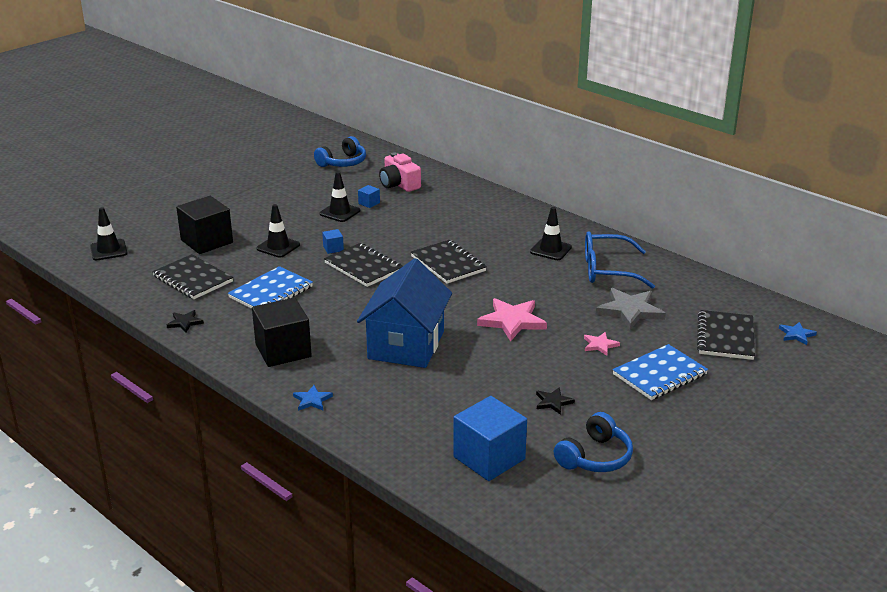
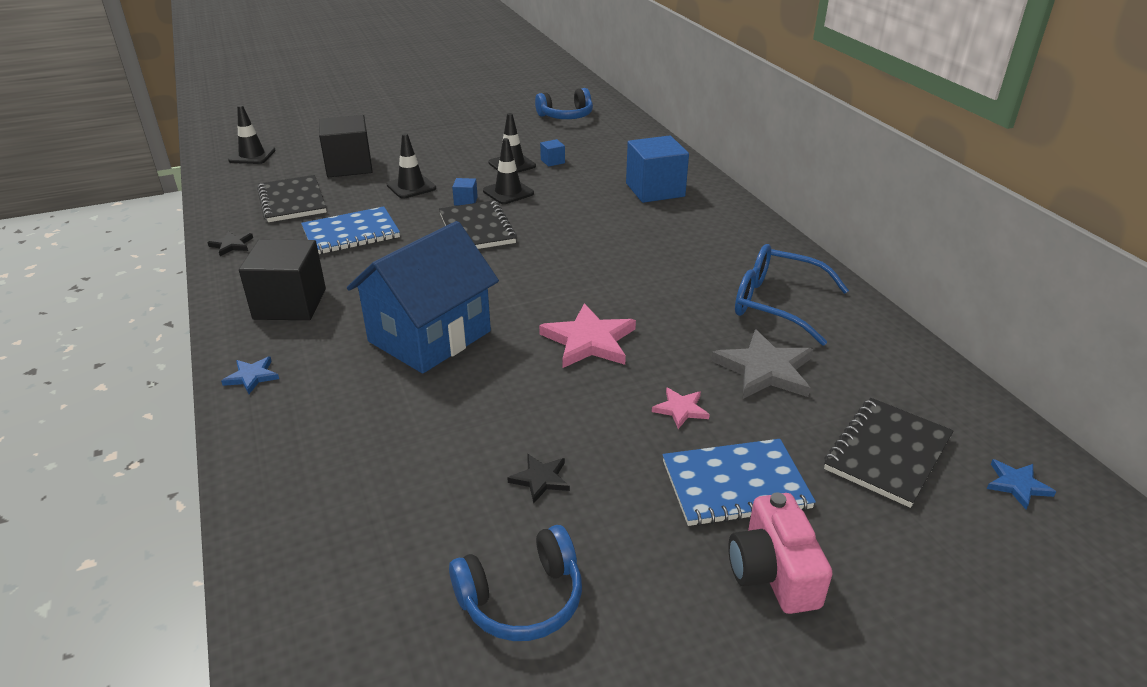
camera: 25 degrees right, 5 degrees up
pink camera [379,153,421,192] -> pink camera moved to [728,492,833,614]
black notebook [411,240,487,284] -> none
blue cube [453,396,527,481] -> blue cube moved to [626,135,689,203]
black traffic cone [530,207,572,260] -> black traffic cone moved to [483,138,534,204]

